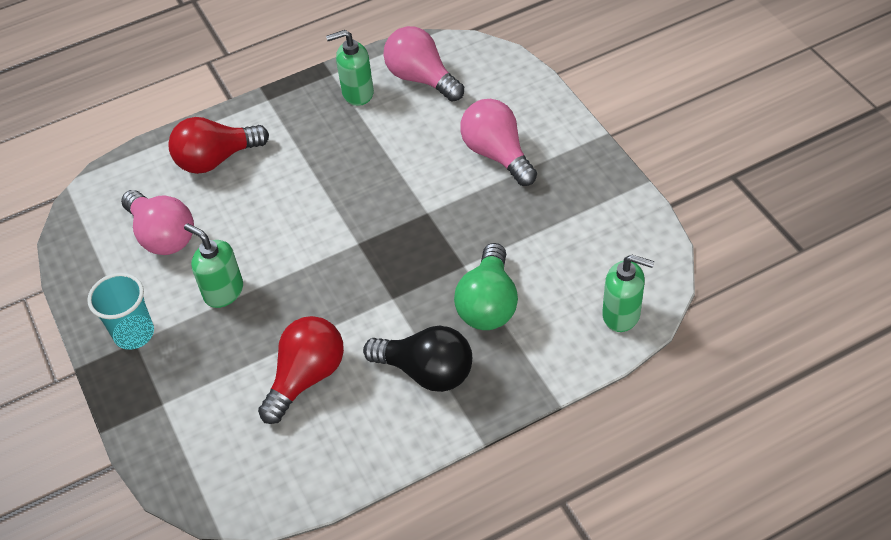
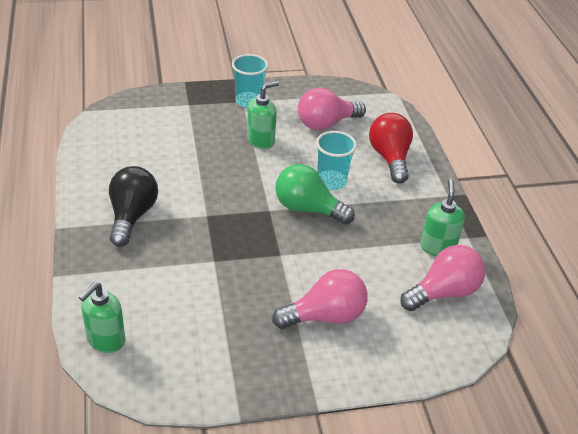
camera: 100 degrees right, 10 degrees down
red light bulb [258,316,344,424] -> none
black light bulb [363,326,472,392] -> black light bulb turned 150 degrees clockwise [109,166,158,247]
green light bulb [454,243,518,330] -> green light bulb moved to [275,164,355,225]
none -> turquoise cup [316,131,357,190]

